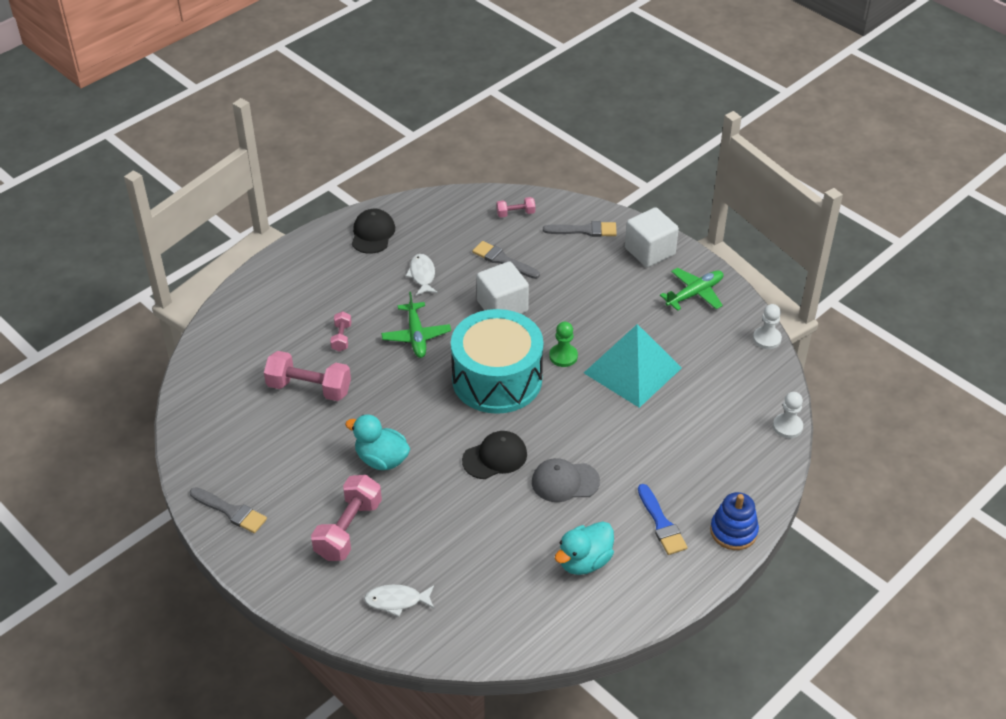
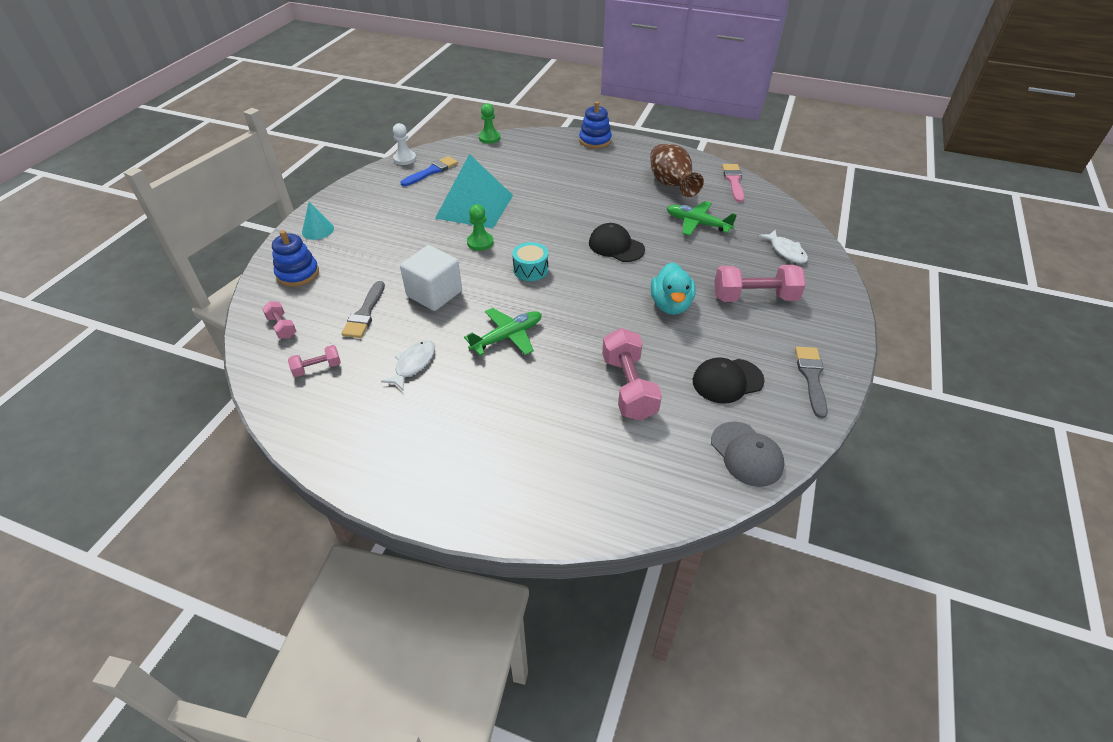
camera: 115 degrees left, 0 degrees up
pink dumbbell [330,311,351,352] -> pink dumbbell moved to [288,345,341,377]
black cap [352,209,395,254] -> black cap moved to [693,357,765,404]
white fish [405,254,438,295] -> white fish turned 150 degrees clockwise [381,340,435,391]
turquoise drum [451,309,543,414] -> turquoise drum [512,242,549,281], size x0.41
grey cap [532,458,600,502] -> grey cap moved to [711,422,785,487]
grey brush [543,221,617,237] -> blue stacking toy [272,230,319,287]
turquoise duck [555,522,614,575] -> brown vase [650,144,704,197]
white cube [625,207,679,267] -> turquoise cone [302,202,334,240]
blue brush [638,484,688,555] -> blue brush moved to [401,156,458,186]
green plane [660,268,723,311] -> green plane moved to [667,201,737,236]
white pawn [773,392,803,438] -> green pawn [479,103,500,144]
none -> pink brush [722,164,744,203]

